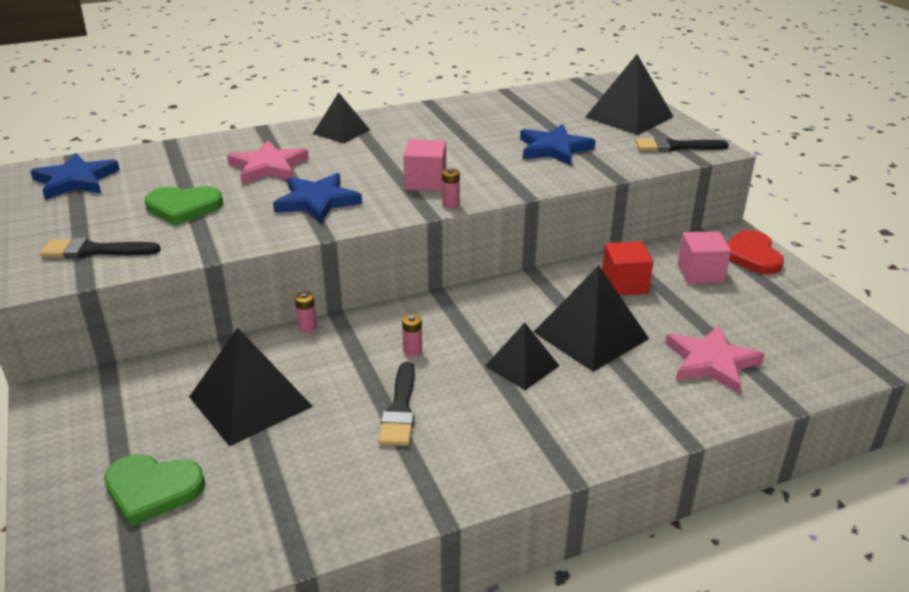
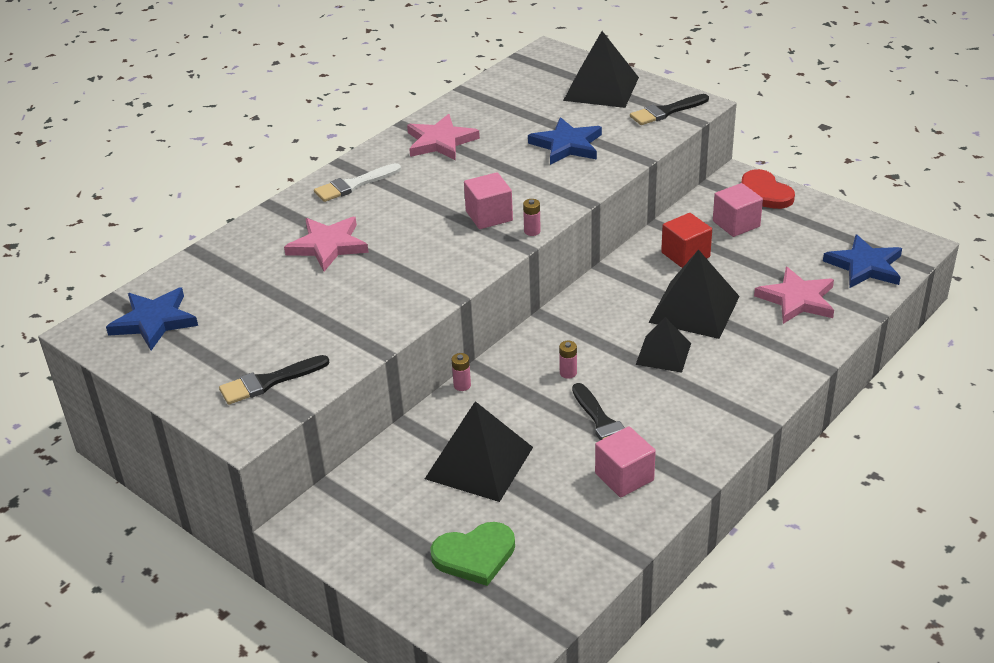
camera: 25 degrees left, 5 degrees up
green heart [145,186,223,225] -> none
blue star [273,173,362,223] -> blue star moved to [823,234,902,288]
black pyramid [313,92,370,143] -> white brush [314,163,401,202]
none -> pink star [407,114,480,160]
none -> pink cube [595,426,656,497]

